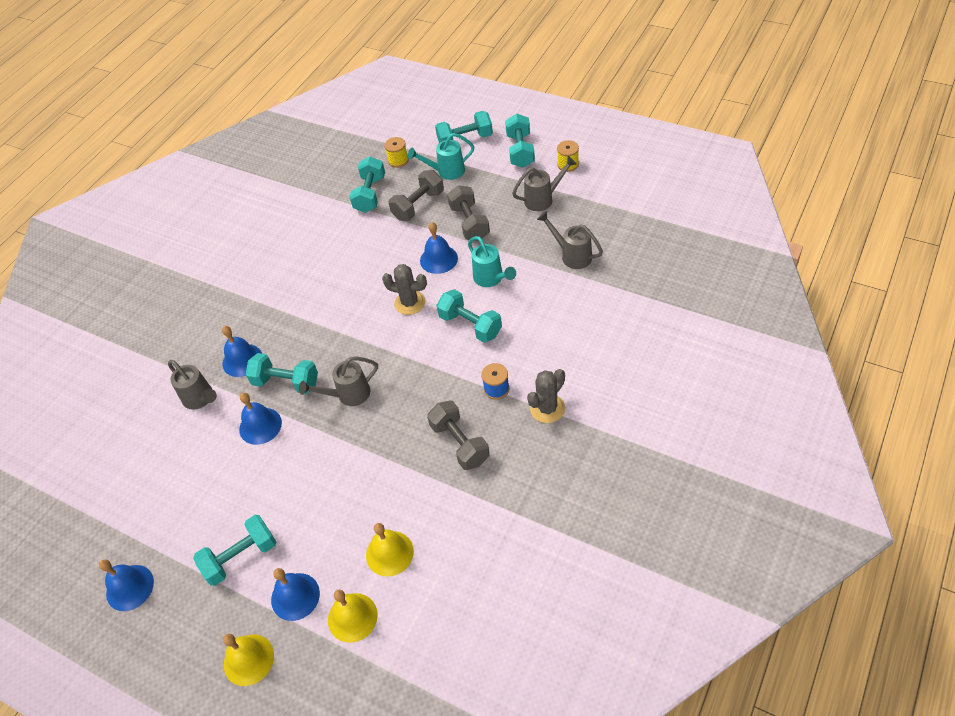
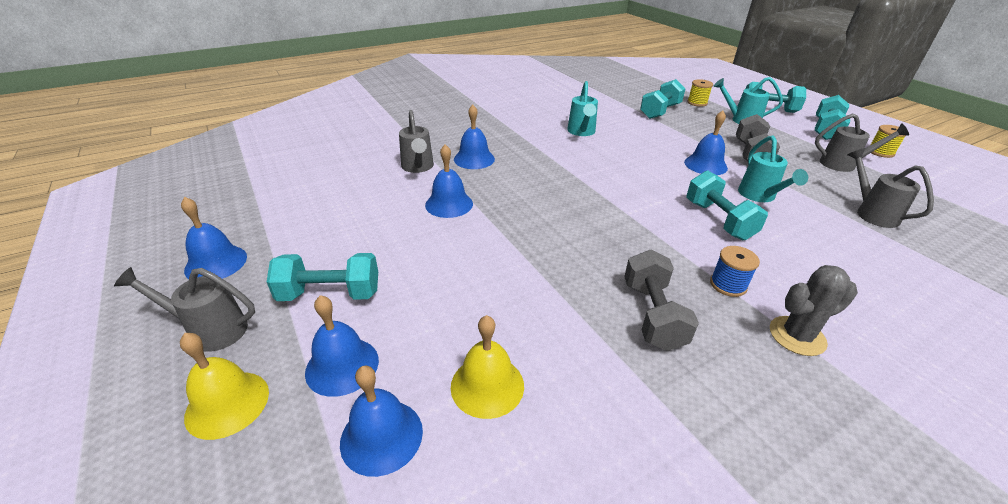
camera: 25 degrees right, 15 degrees down
turquoise dumbbell [245,353,318,394] -> none
grey watering can [299,357,378,406] -> grey watering can moved to [114,267,255,352]
yellow bell [328,590,378,643] -> blue bell [340,366,423,477]
grey cactus [382,264,427,315] -> none
grey dumbbell [389,170,444,221] -> none
none -> turquoise watering can [567,81,598,136]

